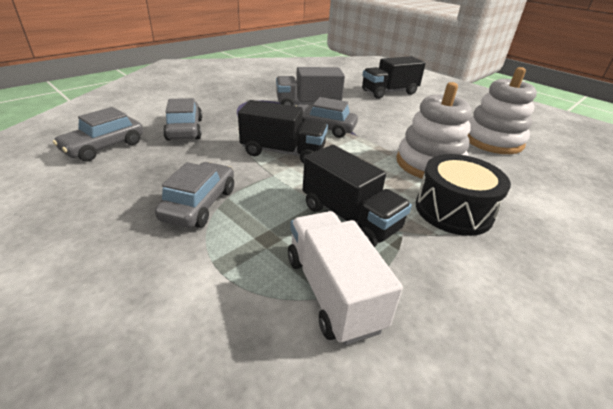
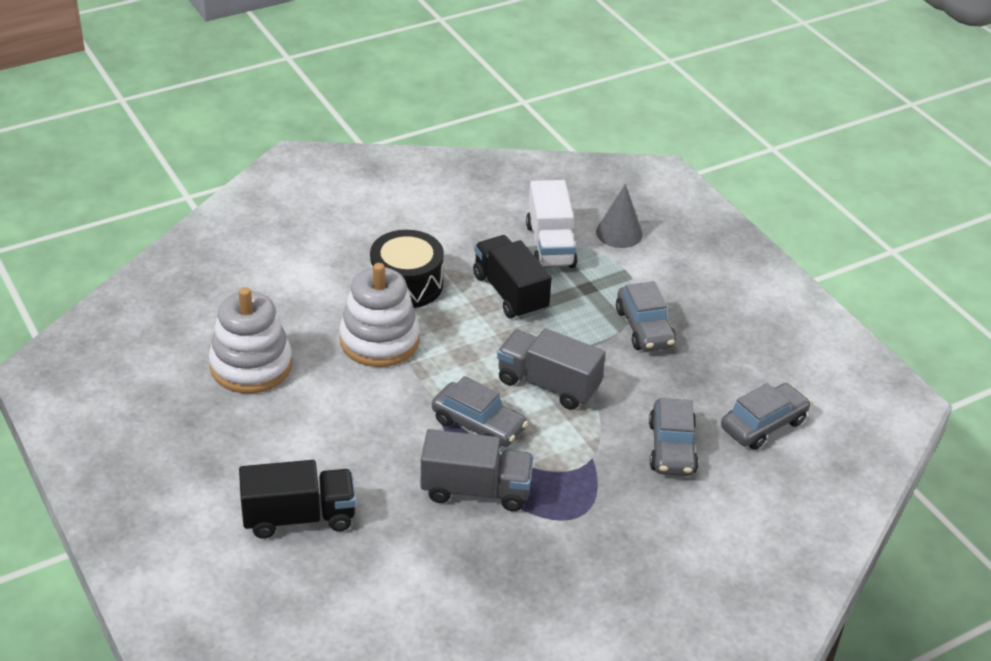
camera: 165 degrees left, 5 degrees up
grey car [155,162,234,228] -> grey car turned 45 degrees counterclockwise [616,281,676,351]
black truck [238,100,328,164] -> grey truck [497,328,606,410]
none -> grey cone [596,184,643,248]

